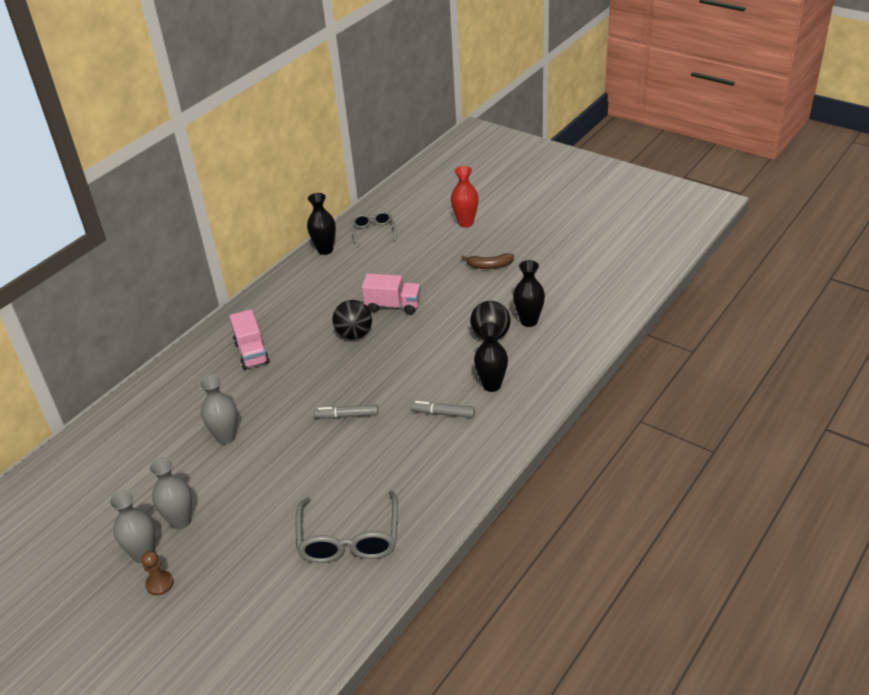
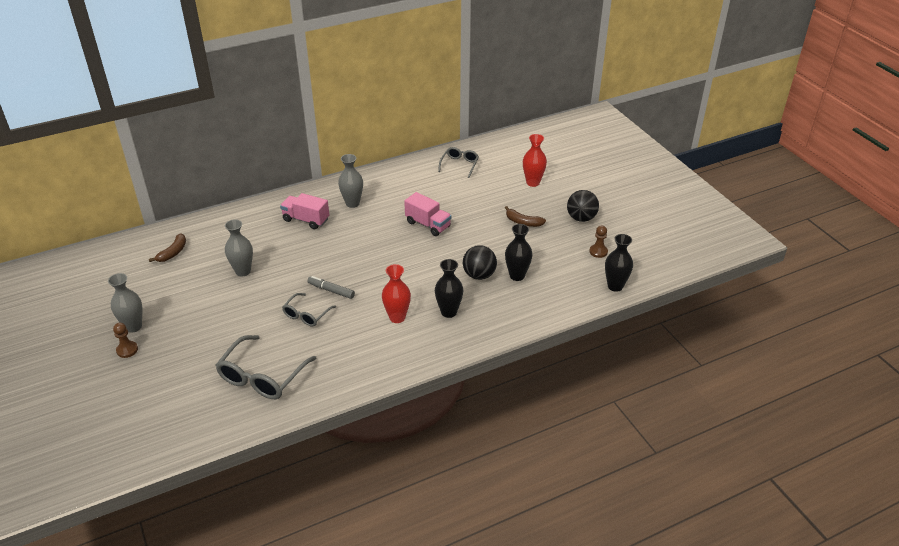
camera: 25 degrees right, 0 degrees up
grey vase [149,457,192,529] -> grey vase moved to [338,154,363,208]
pink truck [229,309,270,370] -> pink truck turned 105 degrees clockwise [280,193,329,229]
black vase [307,193,336,255] -> black vase moved to [605,234,633,292]
black ball [332,300,372,339] -> black ball moved to [567,190,599,222]
grey marker [411,401,475,418] -> red vase [382,264,411,323]
none -> brown banana [149,233,186,262]
none -> grey glasses [282,293,336,326]
none -> brown pawn [589,225,608,258]

